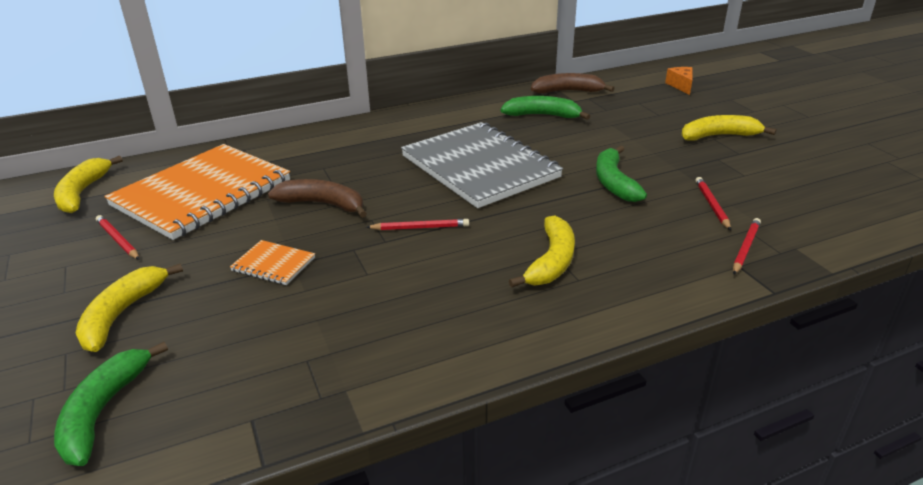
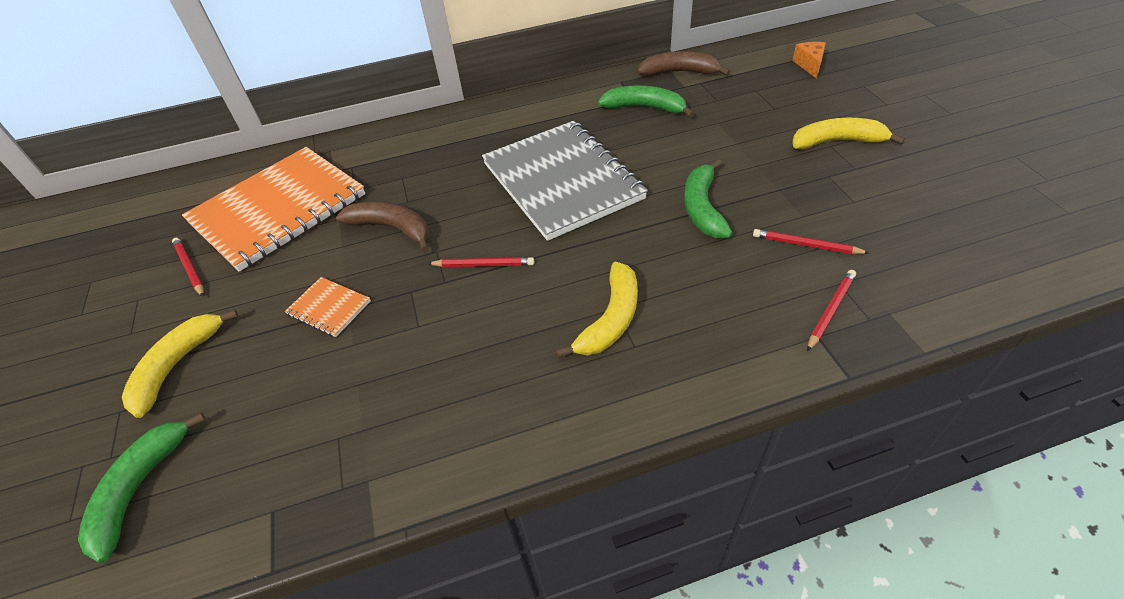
camera: 10 degrees right, 15 degrees up
yellow banana [54,156,123,213] -> none
red pencil [695,177,731,230] -> red pencil turned 75 degrees counterclockwise [753,229,869,254]

